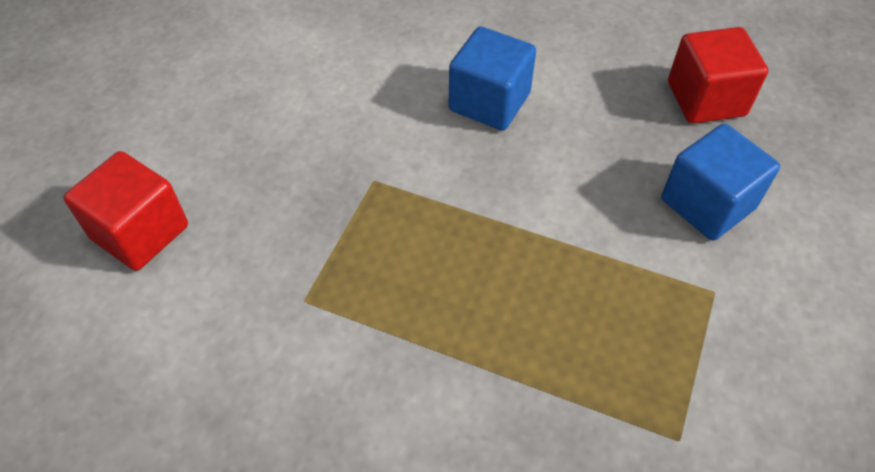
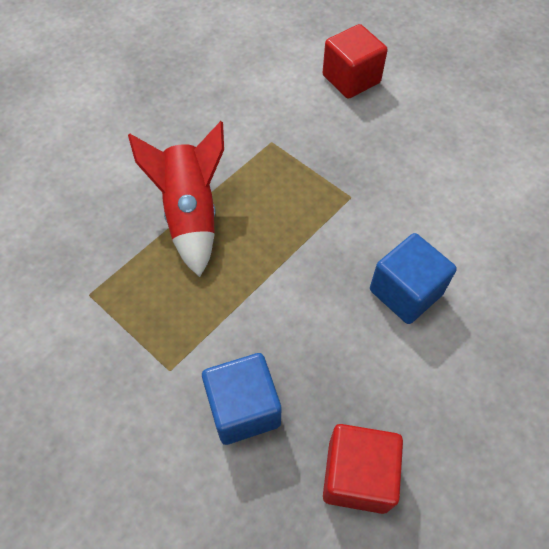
camera: 110 degrees right, 5 degrees up
none -> red rocket [128,121,224,277]

